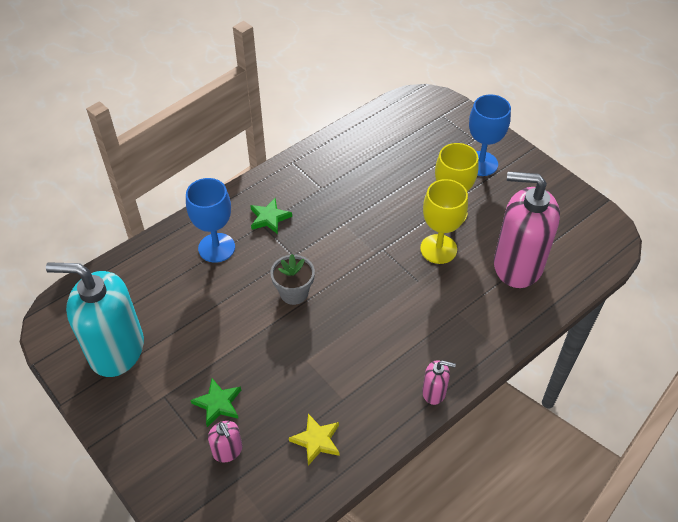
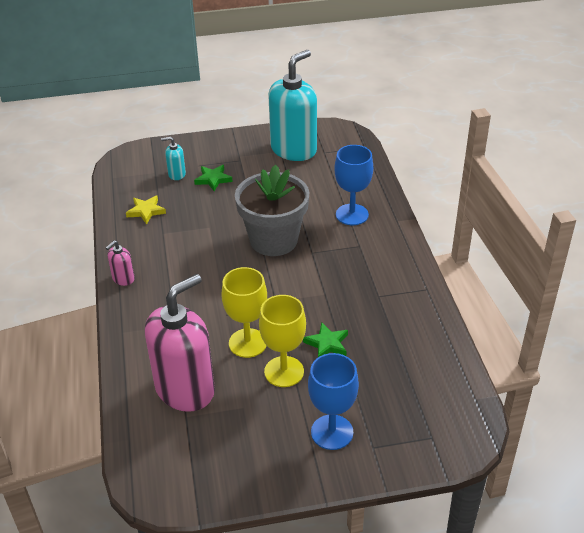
camera: 120 degrees right, 10 degrees down
pink soap dispenser [208,421,242,463] -> turquoise soap dispenser [161,137,186,180]
green star [250,198,292,234] -> green star moved to [303,323,348,357]
grey flower pot [270,254,315,305] -> grey flower pot [235,165,310,256], size x1.89

